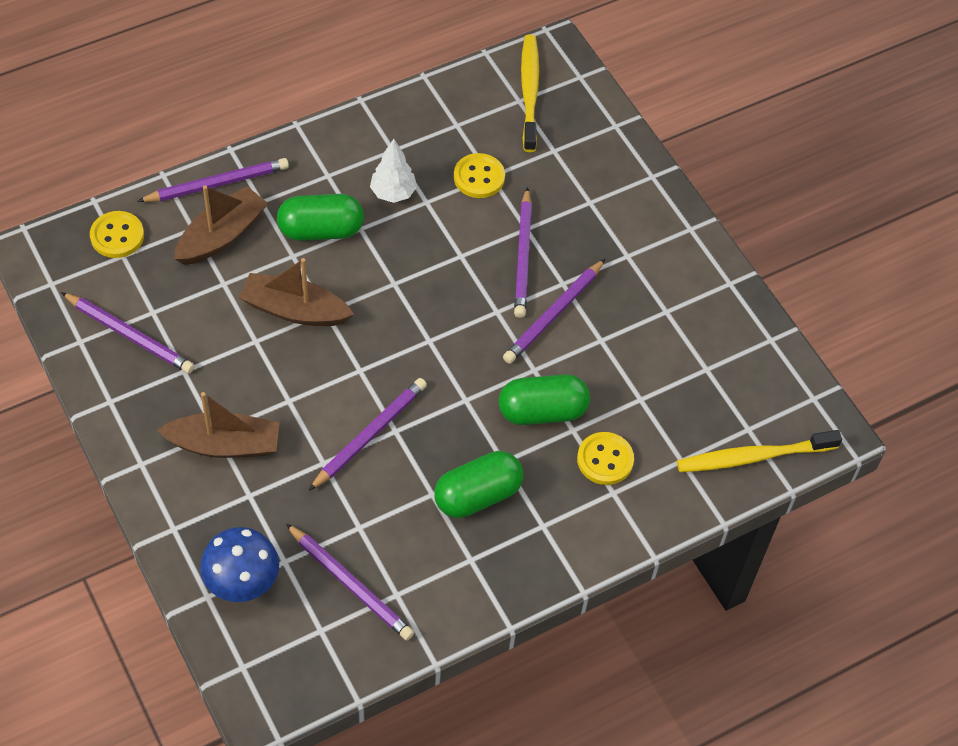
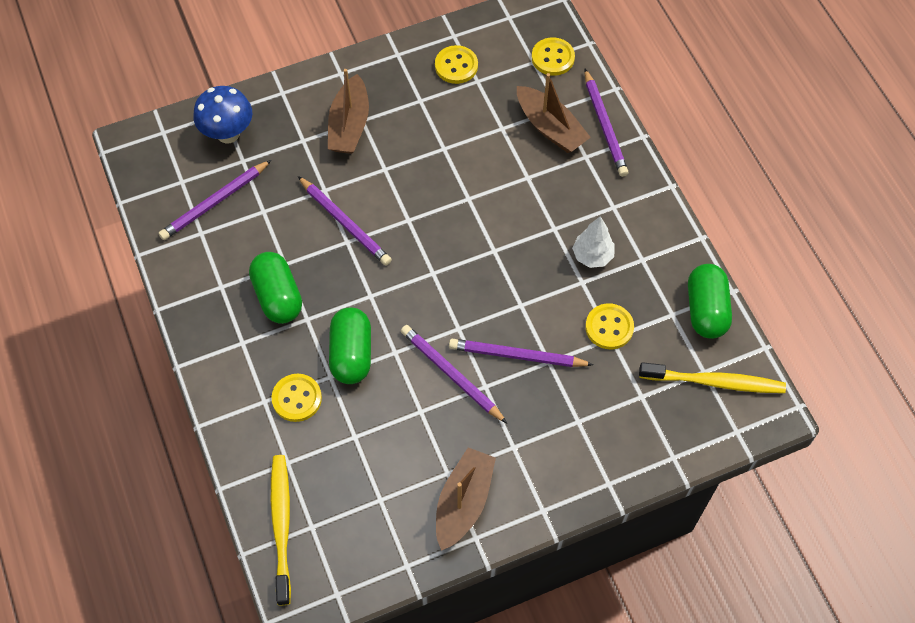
camera: 100 degrees right, 5 degrees up
purple pencil [61,292,195,374] -> yellow button [435,45,478,84]
brown boat [239,258,354,326] -> brown boat moved to [436,447,496,551]
green capsule [277,194,364,241] -> green capsule moved to [688,264,732,339]

